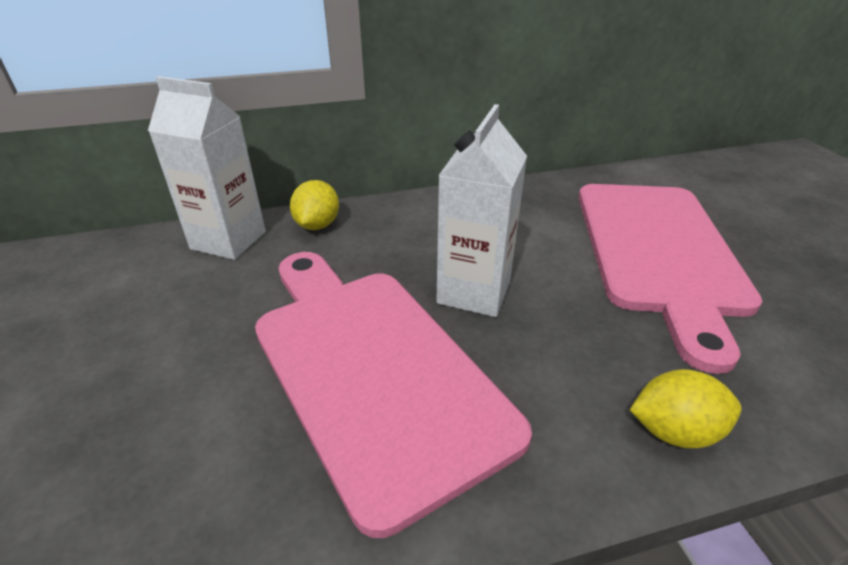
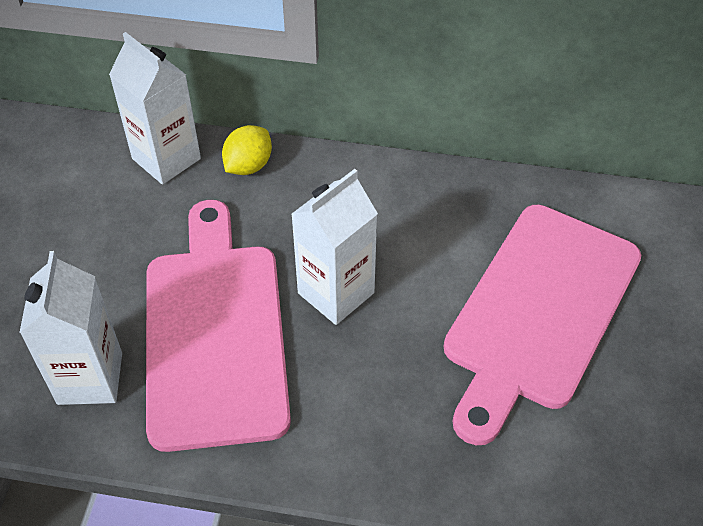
camera: 25 degrees right, 15 degrees up
yellow lemon [630,369,742,448] -> none
none -> white carton [20,251,122,405]

